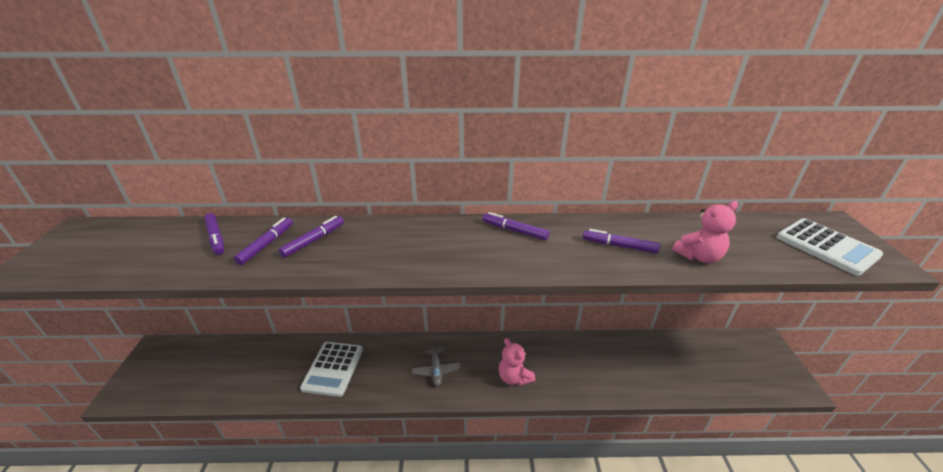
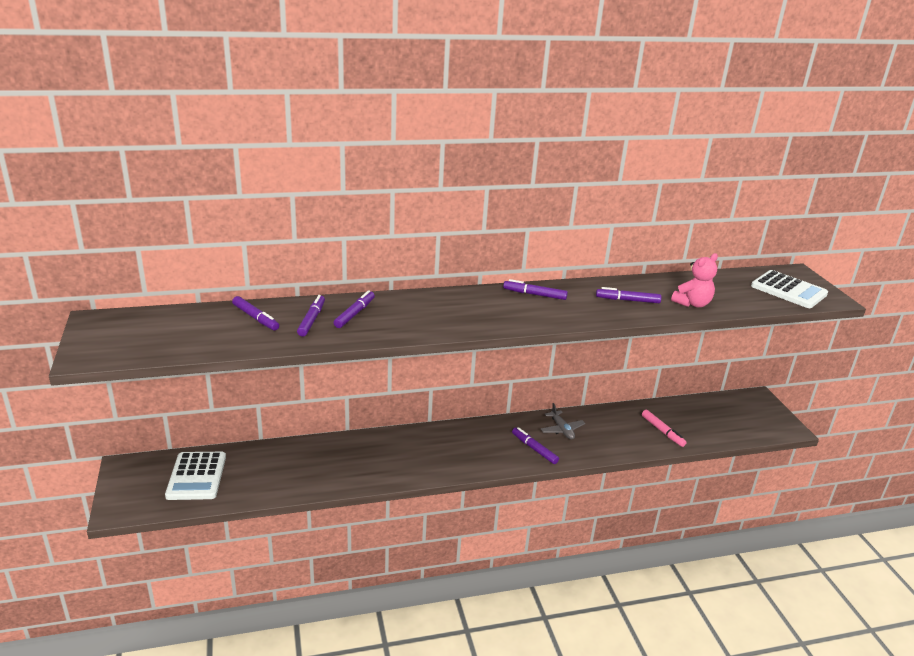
camera: 15 degrees left, 5 degrees down
white calculator [300,342,363,397] -> white calculator moved to [165,452,226,500]
grey plane [412,341,461,386] -> grey plane moved to [541,403,585,440]
pink teddy bear [499,338,535,386] -> purple marker [512,427,559,464]
none -> pink marker [642,410,686,447]

